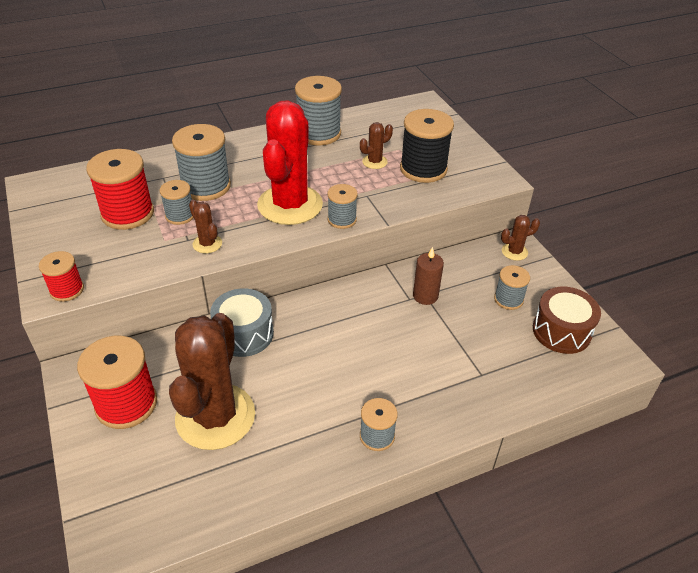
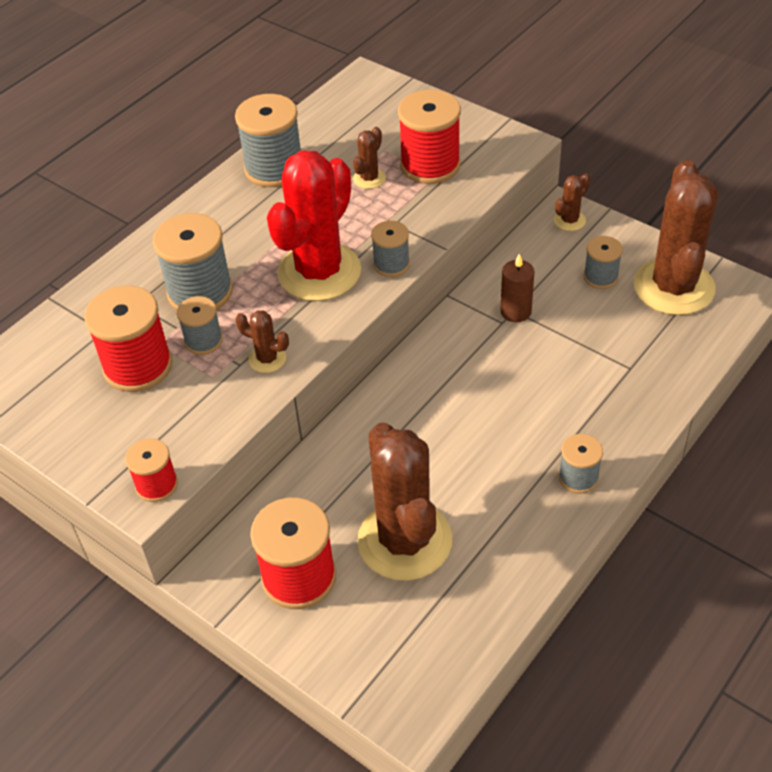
camera: 25 degrees left, 5 degrees up
grey drum [210,288,274,357] -> none
red cactus [257,100,323,225] -> red cactus turned 45 degrees clockwise [267,151,361,301]
black spool [400,109,454,183] -> red spool [398,90,461,184]
brown drum [533,287,601,354] -> brown cactus [634,160,718,315]

